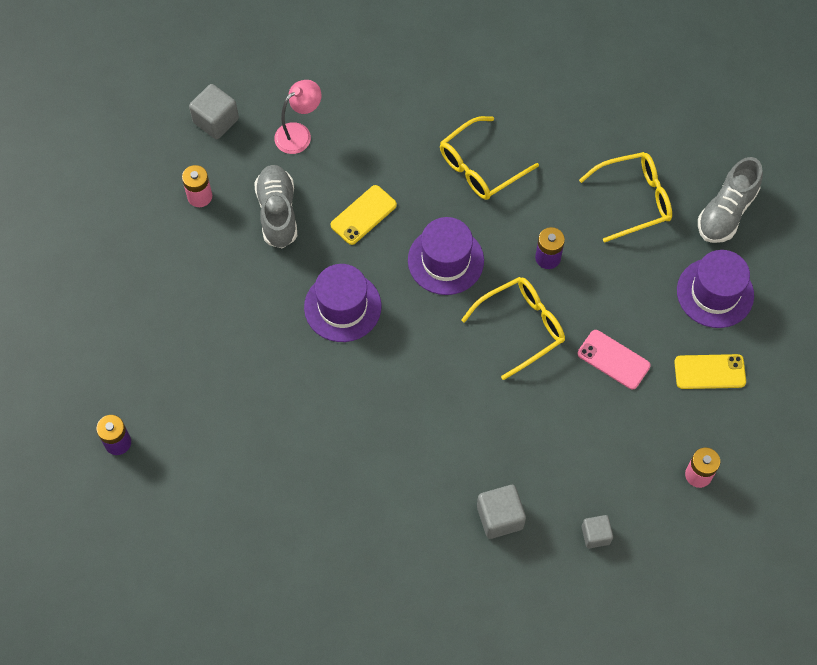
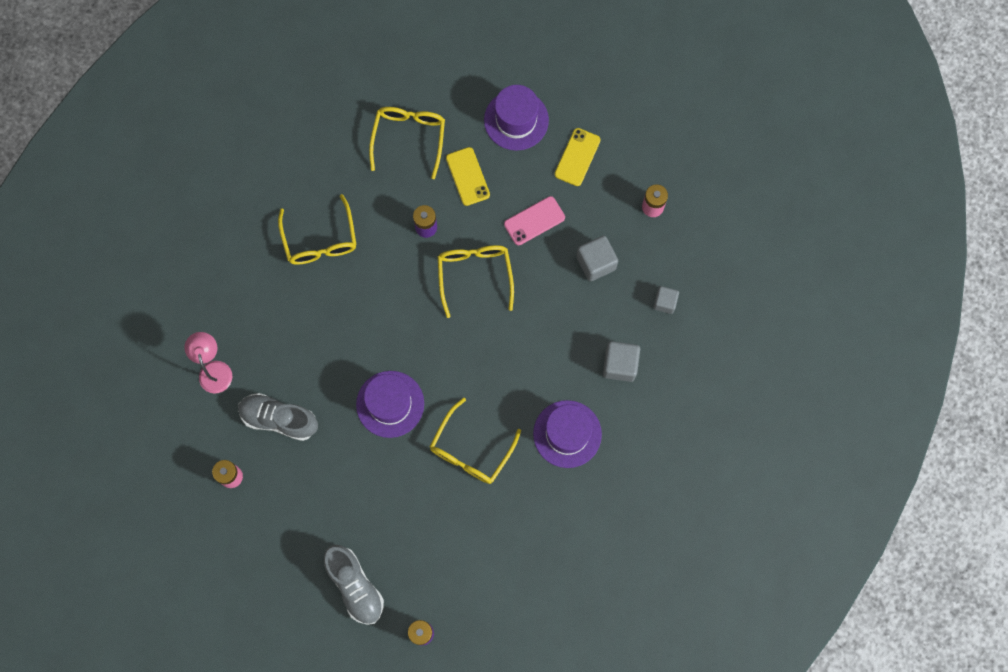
camera: 65 degrees left, 10 degrees up
grey cube [189,84,239,139] -> grey cube moved to [576,236,618,281]
yellow phone [330,185,397,245] -> yellow phone moved to [446,147,490,206]
purple hat [408,217,484,295] -> purple hat moved to [533,400,602,468]
grey shoe [698,157,763,243] -> grey shoe moved to [324,545,384,625]
none -> yellow glasses [430,398,521,484]

